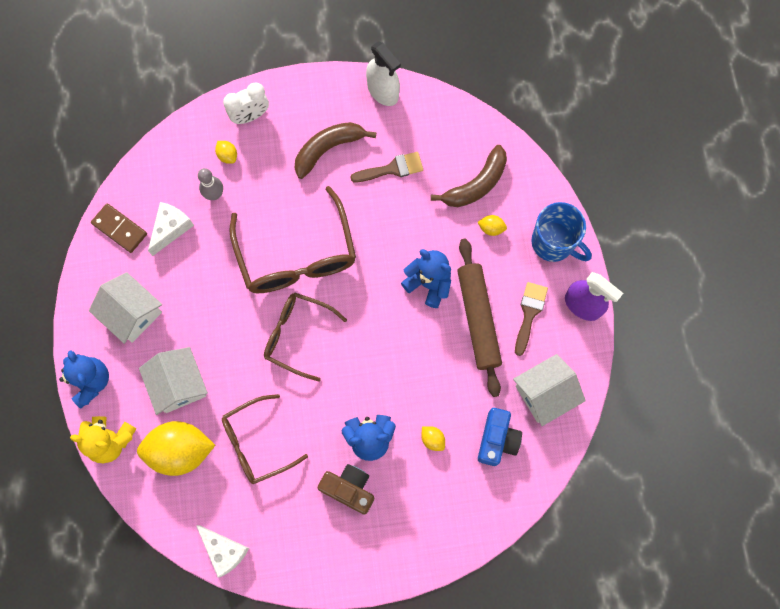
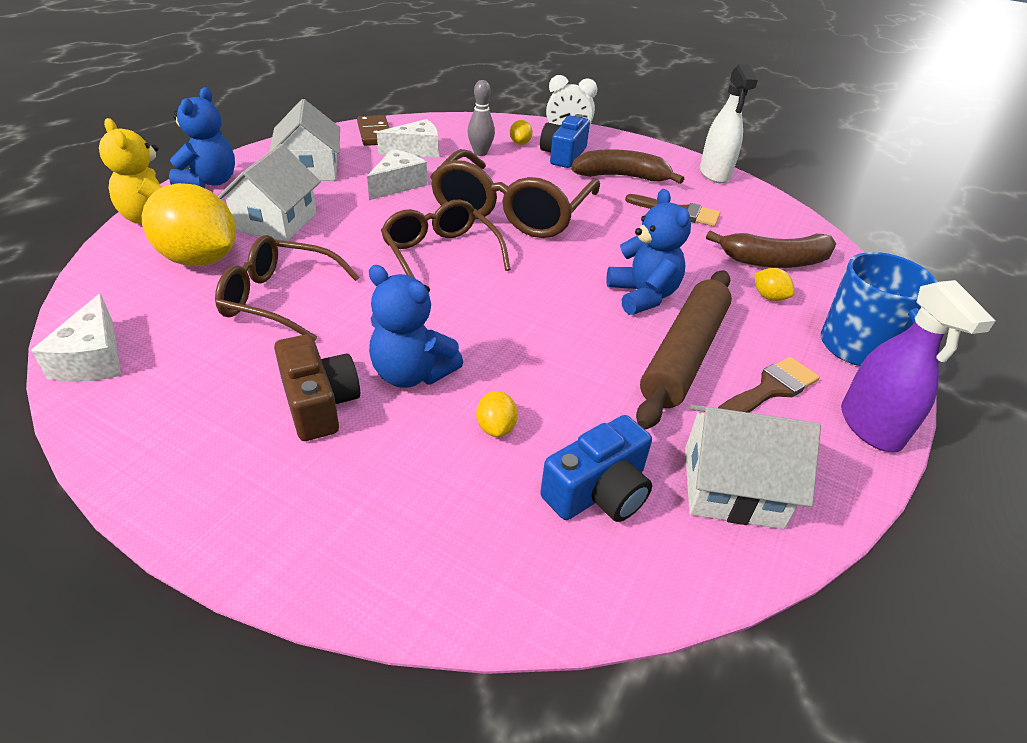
camera: 35 degrees right, 35 degrees down
none -> white cheese [367,149,427,200]
none -> blue camera [540,114,590,168]

